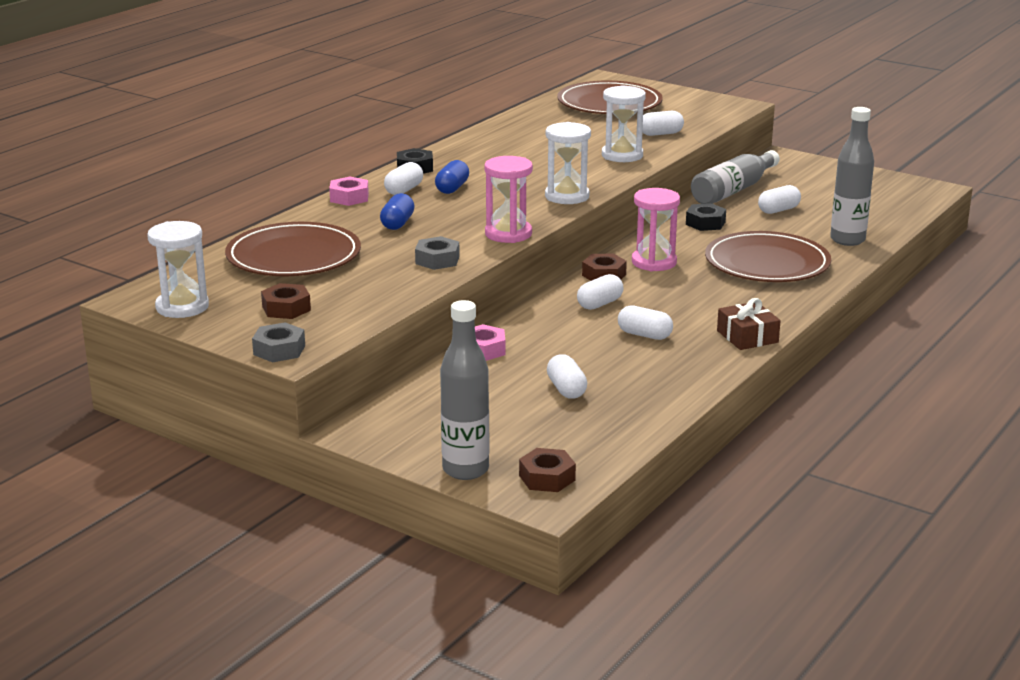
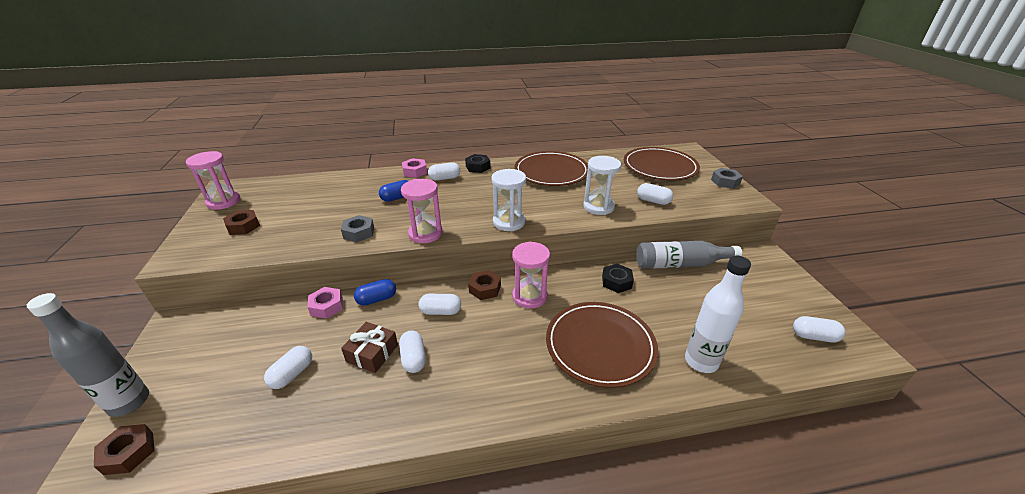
camera: 45 degrees right, 10 degrees up
white hourglass [147,221,209,318] -> pink hourglass [186,151,240,210]
brown plate [225,222,361,276] -> brown plate moved to [514,151,588,186]
grey nut [252,322,305,362] -> grey nut moved to [711,168,743,189]
blue capsule [435,160,469,194] -> blue capsule moved to [354,279,396,306]
brown gift [717,298,781,350] -> brown gift moved to [341,322,398,373]
white capsule [758,185,801,214] -> white capsule moved to [793,316,845,342]
grey bottle [830,107,874,246] -> white bottle [685,256,751,373]

